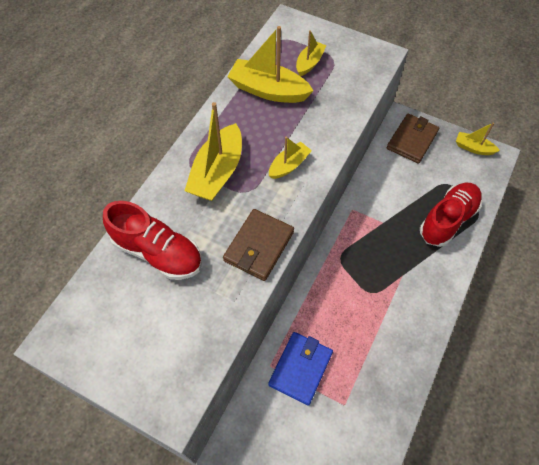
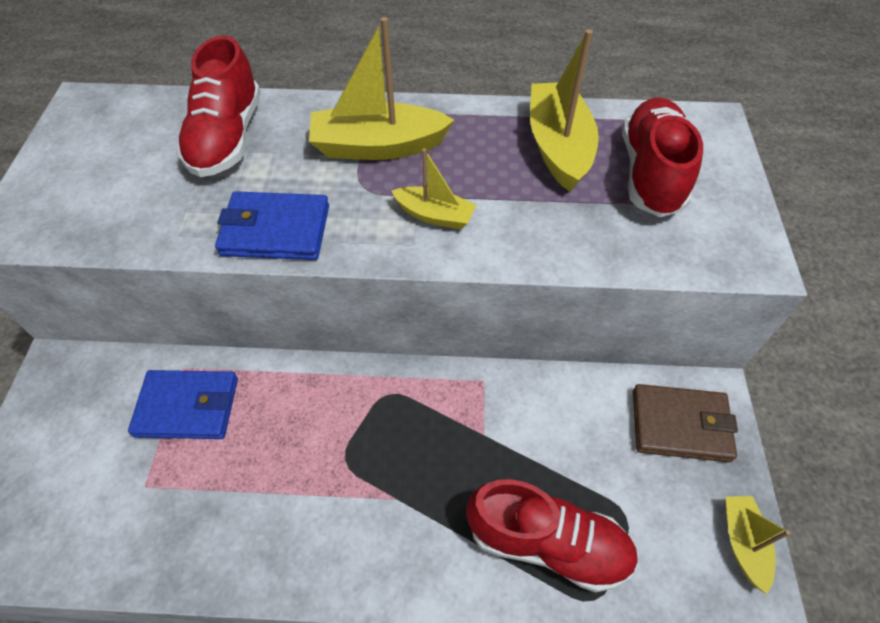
camera: 65 degrees right, 5 degrees down
brown wallet [223,209,294,281] -> blue wallet [215,191,329,260]
yellow boat [296,30,326,76] -> red shoe [622,97,703,217]

